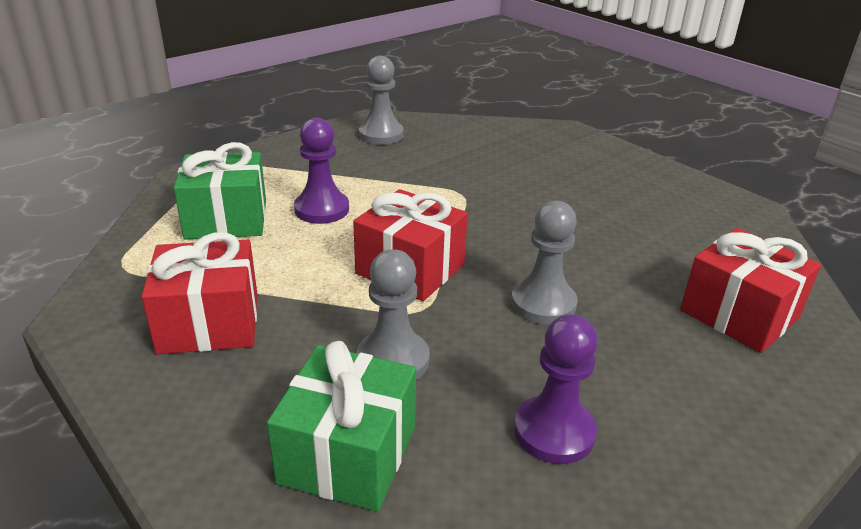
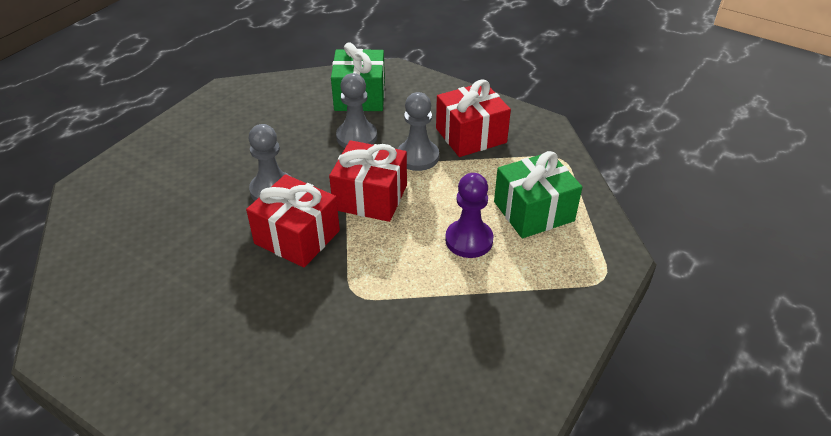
camera: 165 degrees right, 10 degrees up
grey pawn [359,56,404,145] -> grey pawn moved to [398,92,439,171]
purple pawn [514,314,598,464] -> none
red gift [680,228,821,353] -> red gift moved to [246,174,340,268]

